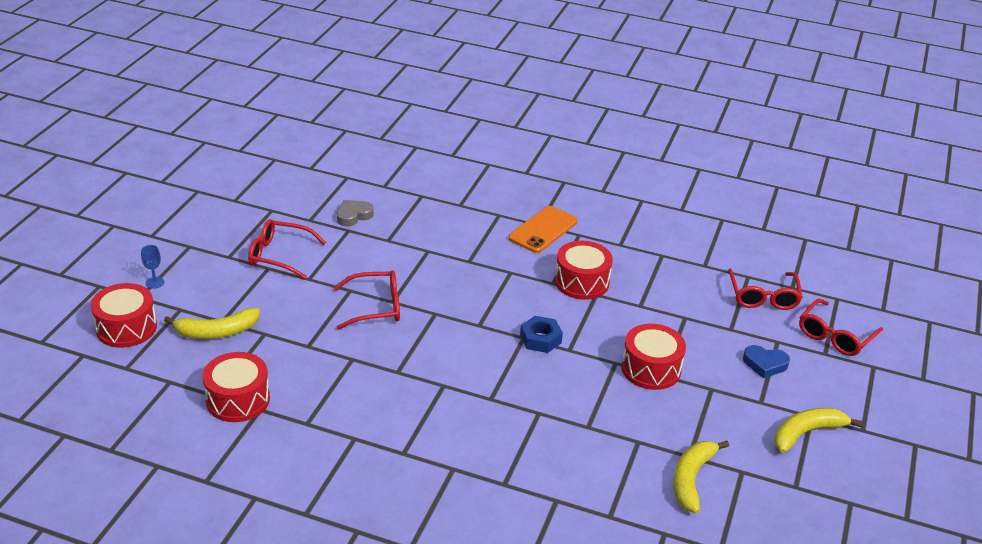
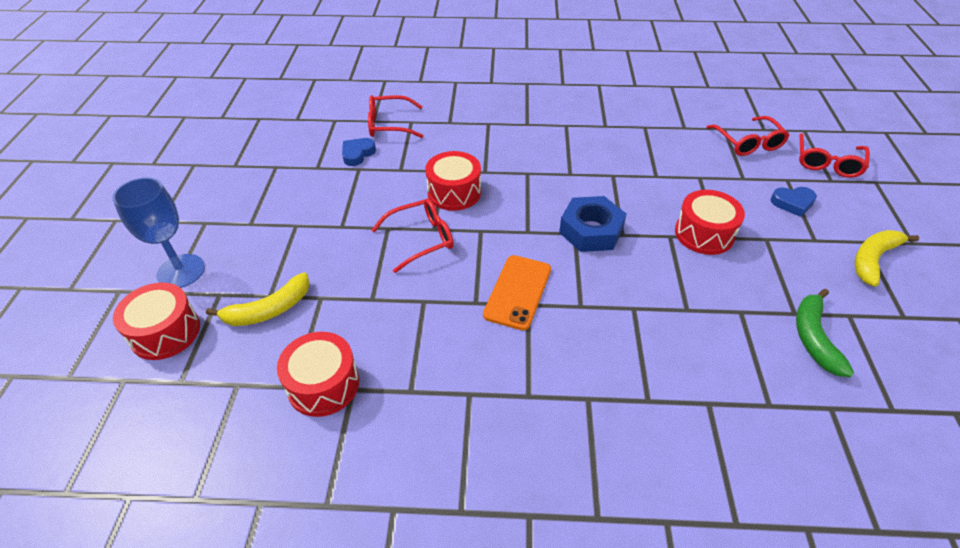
camera: 15 degrees left, 10 degrees up
blue goblet [141,245,164,289] -> blue goblet [112,177,205,288], size x2.32
red glasses [248,219,326,279] -> red glasses moved to [368,95,423,138]
grey heart [337,200,374,226] -> blue heart [342,138,376,166]
orange phone [508,206,578,253] -> orange phone moved to [483,255,551,330]
blue nut [520,316,563,353] -> blue nut [559,196,626,252], size x1.55
red drum [555,241,613,300] -> red drum moved to [425,151,481,211]
yellow banana [673,441,729,513] -> green banana [796,289,854,377]

